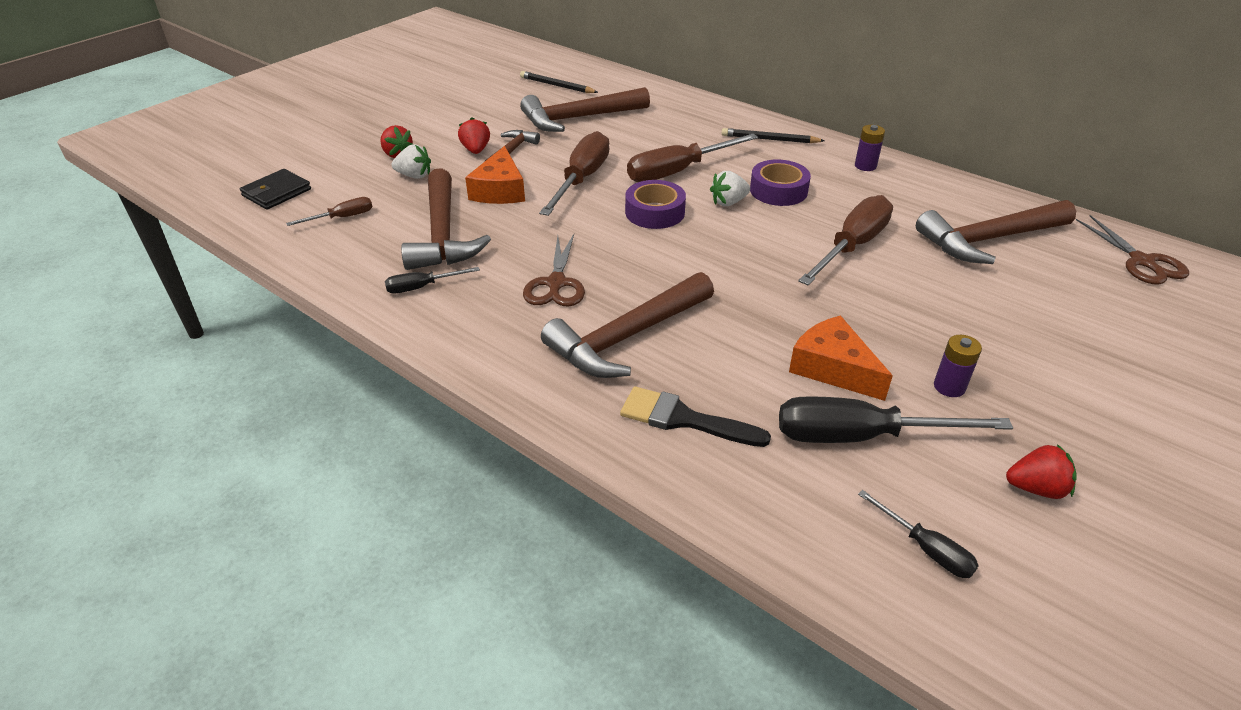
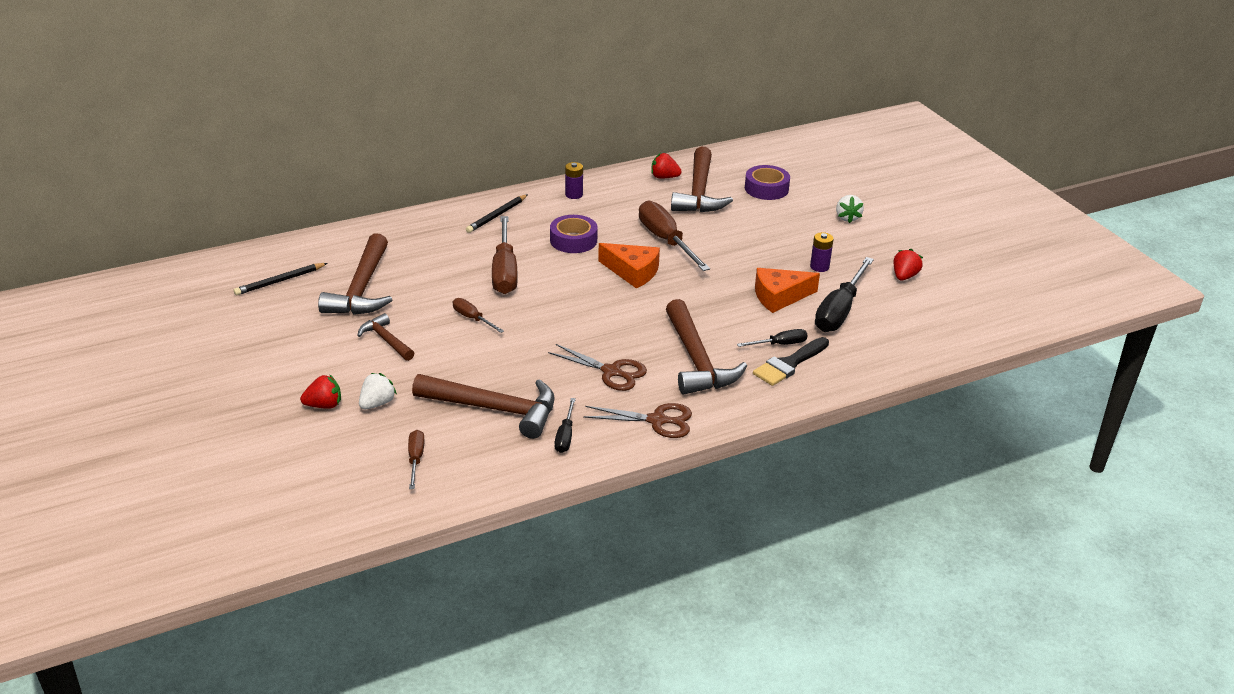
camera: 65 degrees left, 5 degrees down
black wallet [240,169,311,210] -> none
red strawberry [458,117,490,154] -> red strawberry moved to [651,153,682,179]
orange cheese [465,146,525,204] -> orange cheese moved to [598,243,660,289]
brown screwdriver [539,131,609,216] -> brown screwdriver [453,298,504,333], size x0.51
purple tape [625,180,686,229] -> purple tape moved to [745,165,790,200]
white strawberry [710,171,750,206] -> white strawberry moved to [836,195,864,223]
black screwdriver [858,490,979,578] -> black screwdriver moved to [737,329,808,347]
brown scissors [1076,215,1189,285] -> brown scissors moved to [583,403,692,438]

